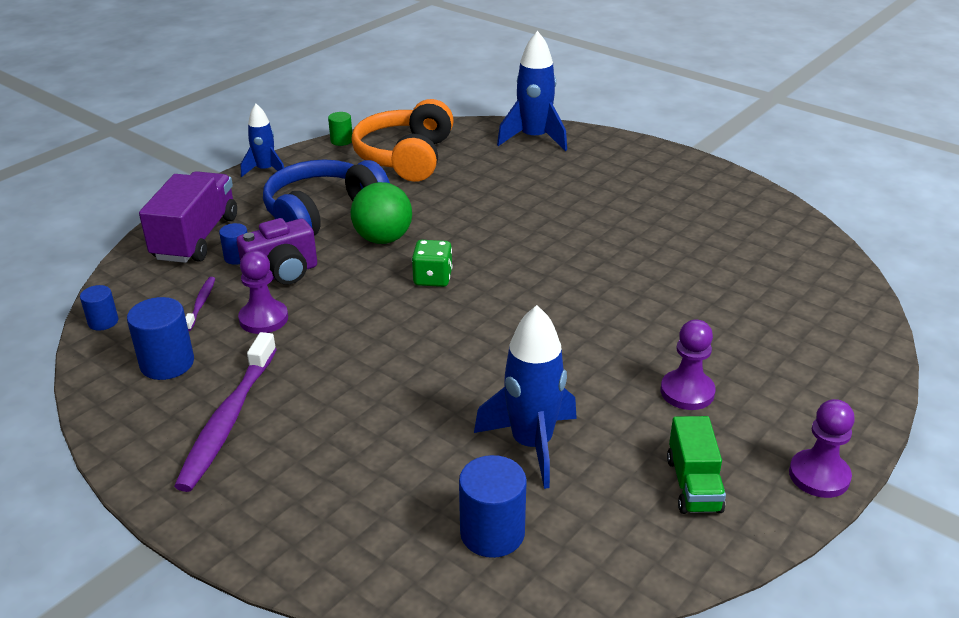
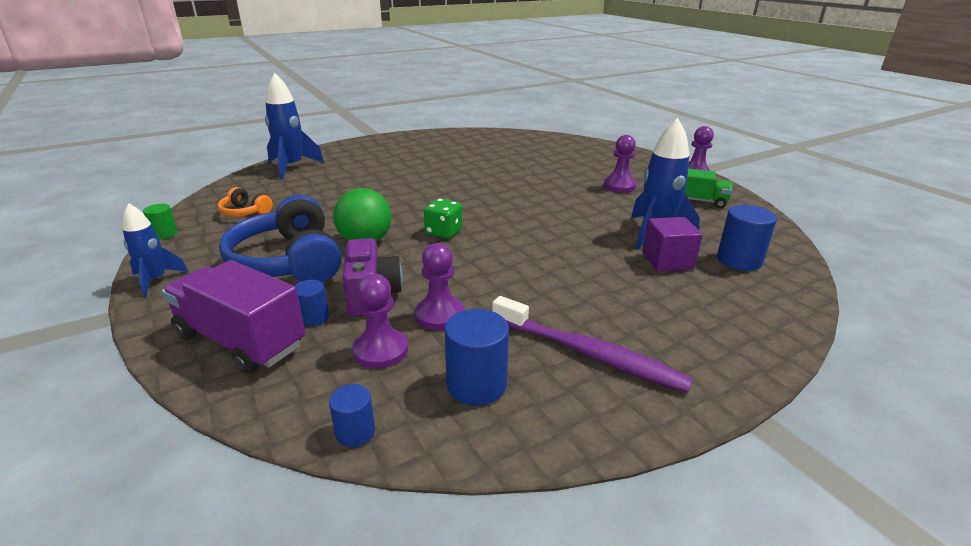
camera: 70 degrees left, 5 degrees down
purple toothbrush [185,277,215,331] -> purple pawn [353,274,408,369]
orange headphones [351,99,454,182] -> orange headphones [218,187,273,217], size x0.47
none -> purple cube [642,217,703,272]

